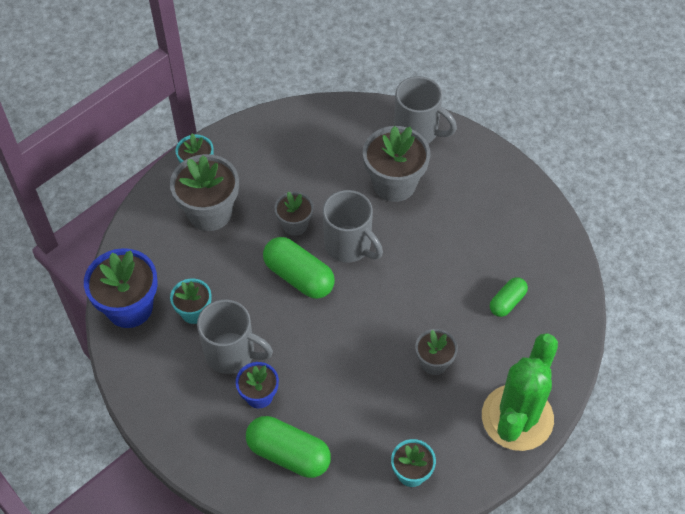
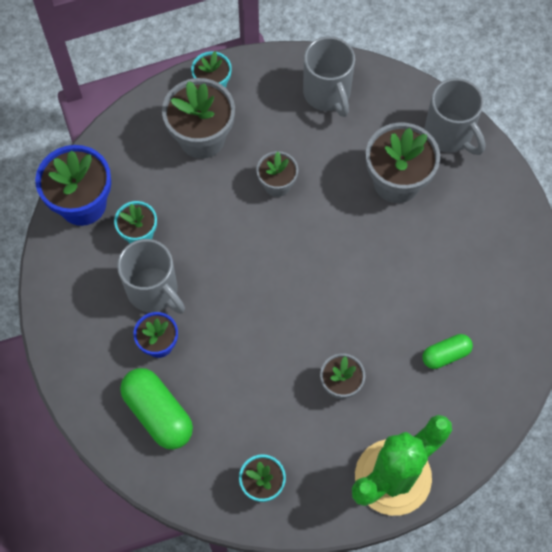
camera: 25 degrees right, 10 degrees up
green capsule [263,237,335,299] -> none
grey mug [323,190,383,262] -> grey mug moved to [303,36,355,117]

